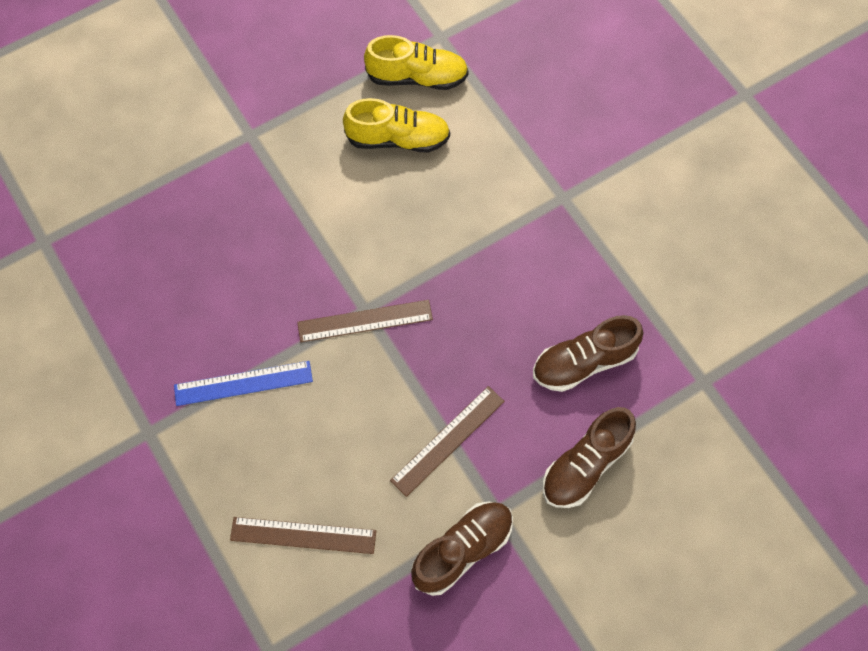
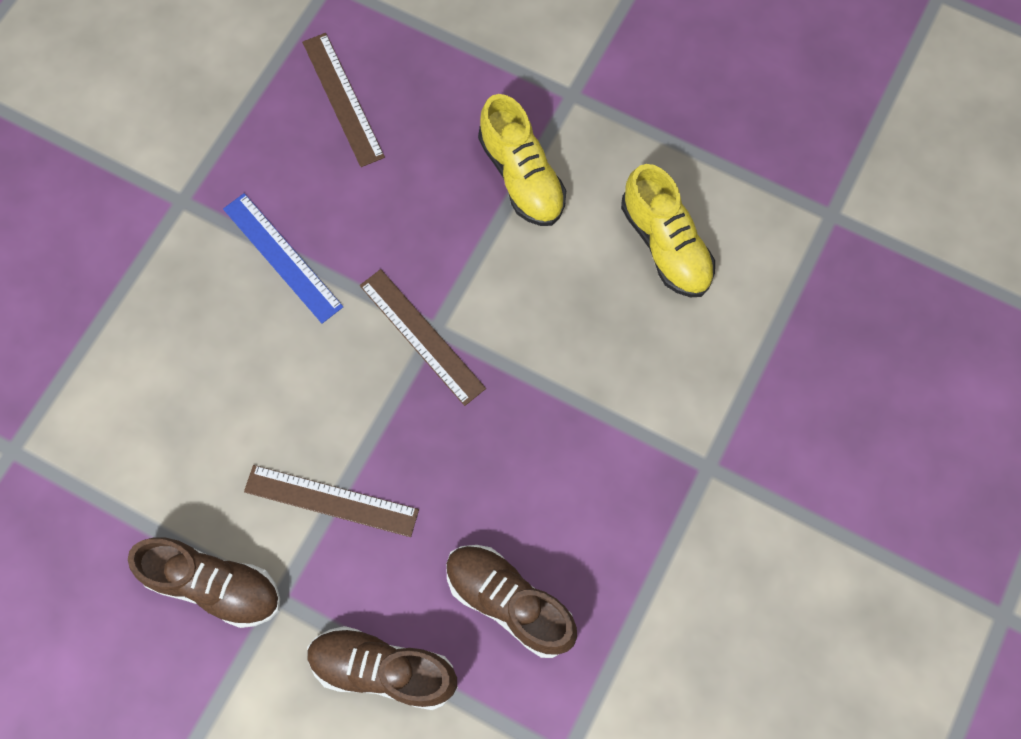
camera: 60 degrees right, 5 degrees up
brown ruler [230,517,376,554] -> brown ruler moved to [302,33,385,167]
yellow shoe [364,35,469,90] -> yellow shoe moved to [478,94,566,226]

